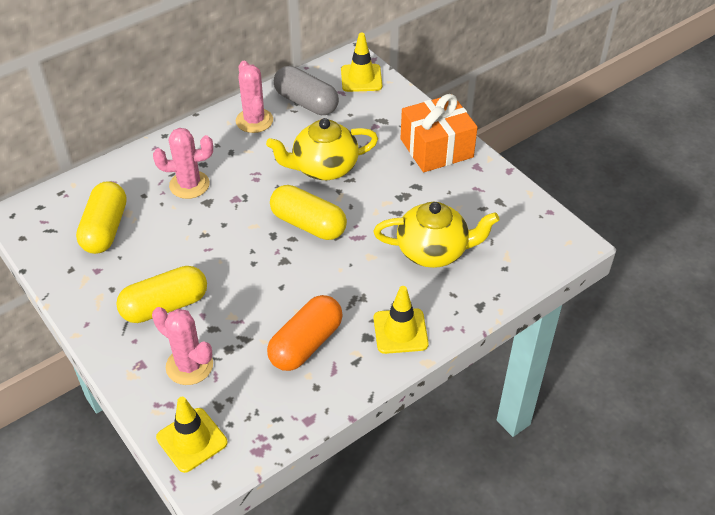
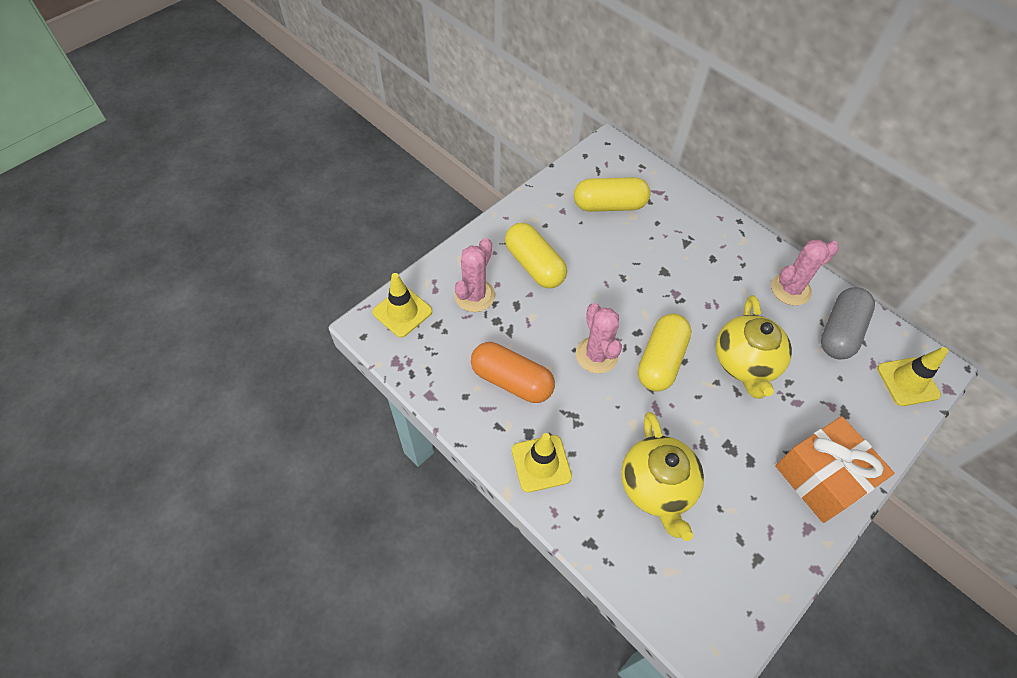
camera: 80 degrees right, 10 degrees up
pink cactus [153,128,213,199] -> pink cactus moved to [576,303,622,374]
yellow teapot [266,118,378,180] -> yellow teapot turned 150 degrees counterclockwise [716,295,792,399]

